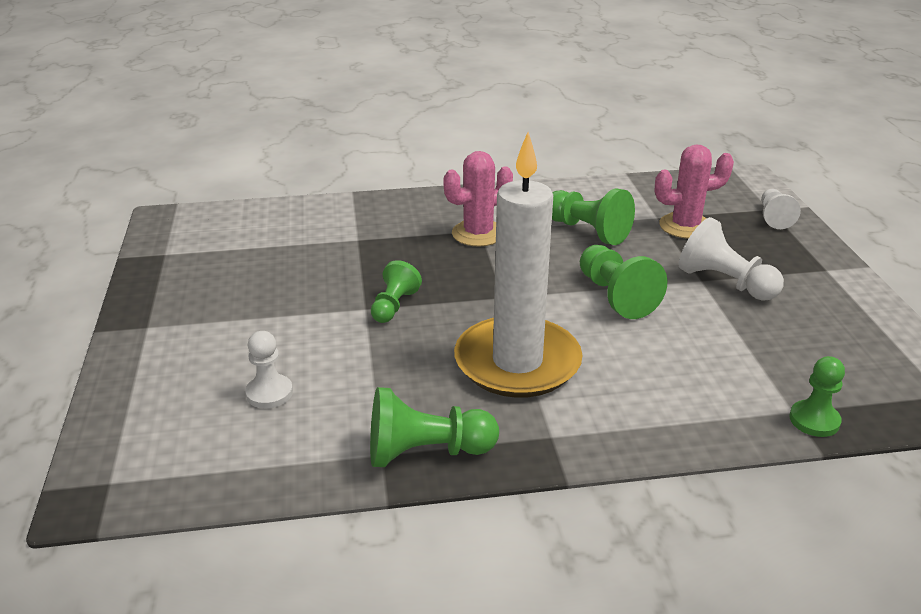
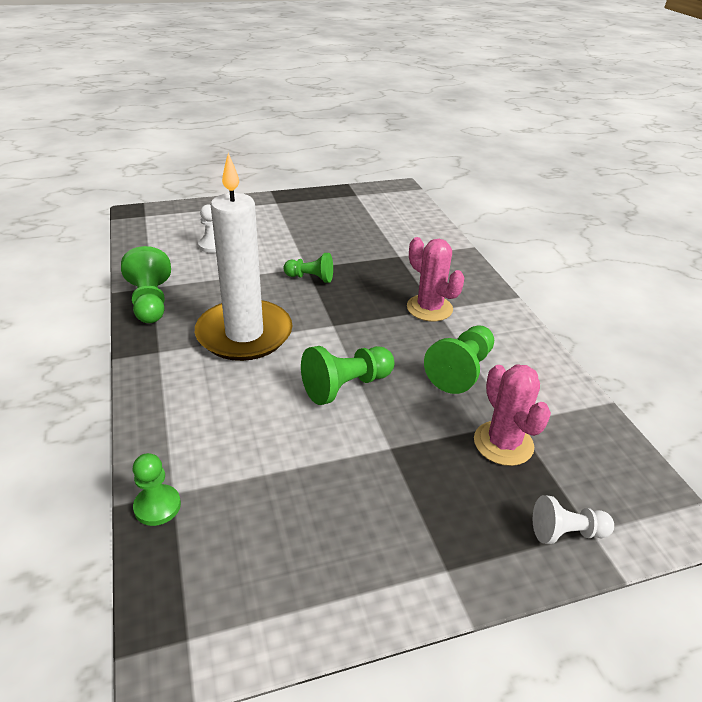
camera: 80 degrees right, 5 degrees up
white pawn [679,217,784,301] -> none

